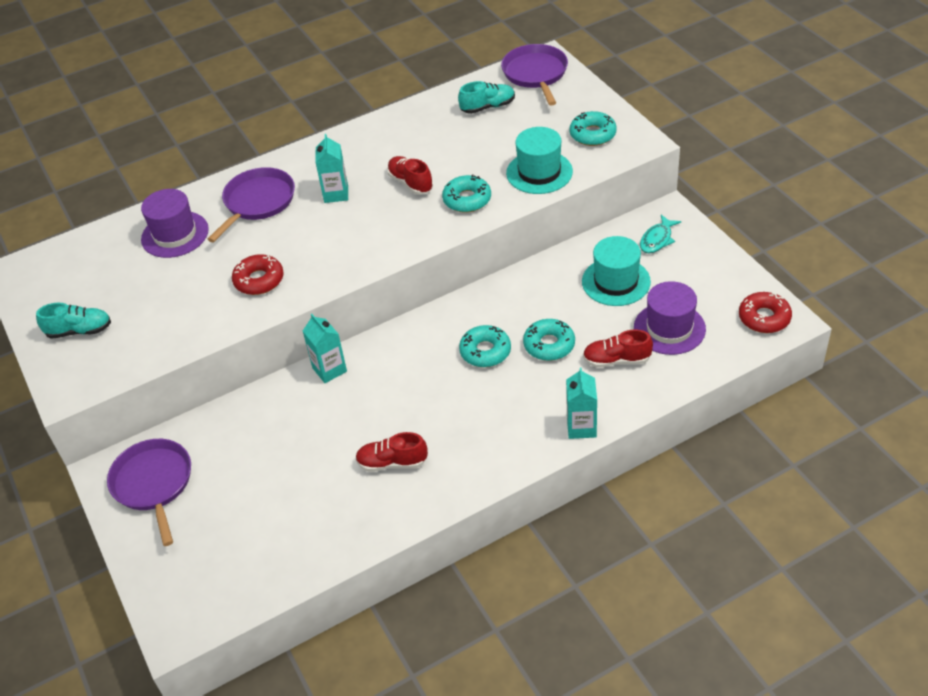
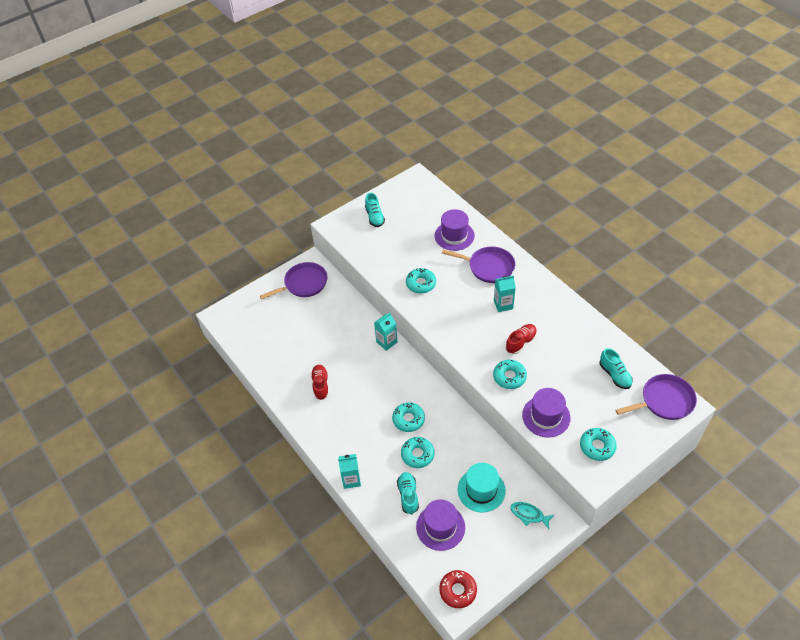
camera: 80 degrees right, 5 degrees up
red donut [232,254,284,295] -> turquoise donut [406,268,436,294]
turquoise hat [506,127,573,194] -> purple hat [522,388,570,438]
red shoe [583,330,653,367] -> turquoise shoe [397,472,419,514]

